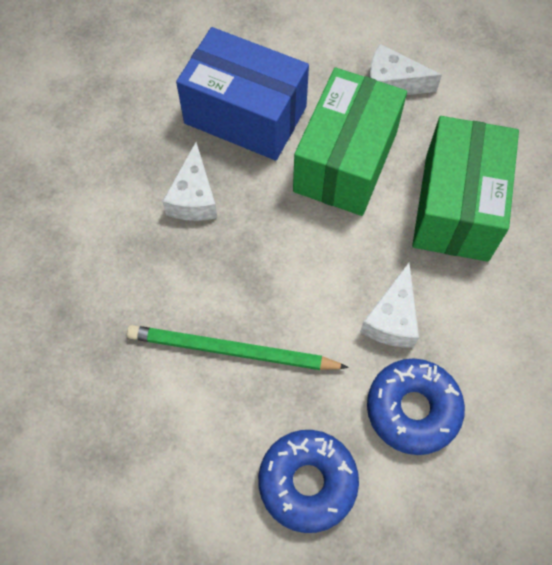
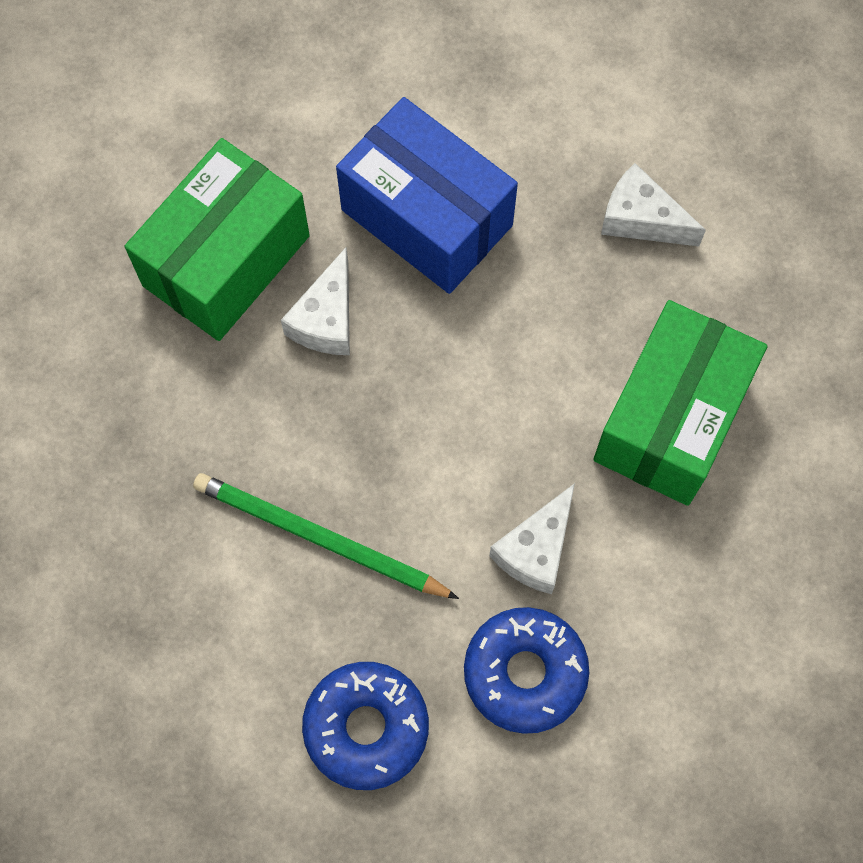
camera: 15 degrees right, 5 degrees up
green box [293,67,407,216] -> green box moved to [125,138,310,341]

